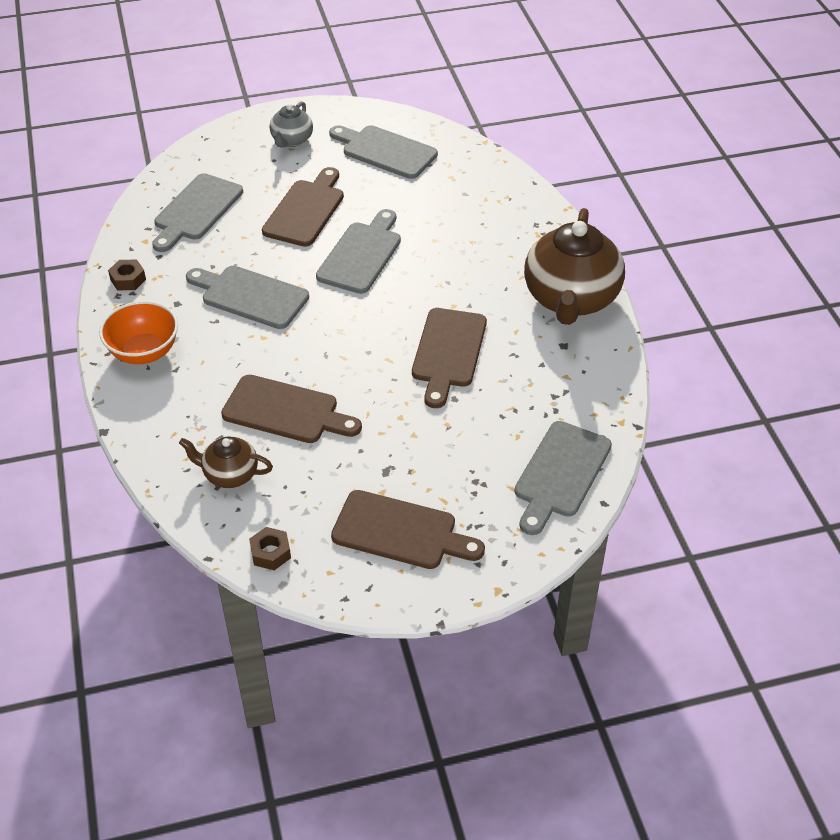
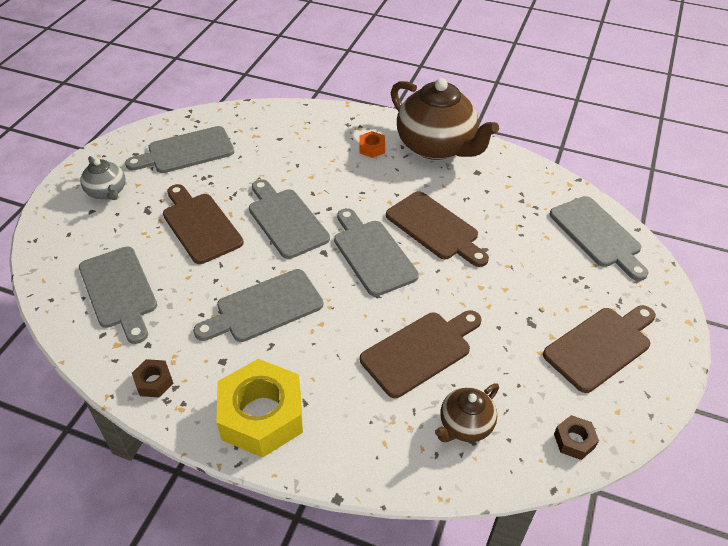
camera: 55 degrees left, 0 degrees up
orange bowl [99,301,178,364] -> yellow nut [216,359,303,458]
none -> grey cutting board [334,208,419,296]
none -> orange nut [359,131,385,158]

